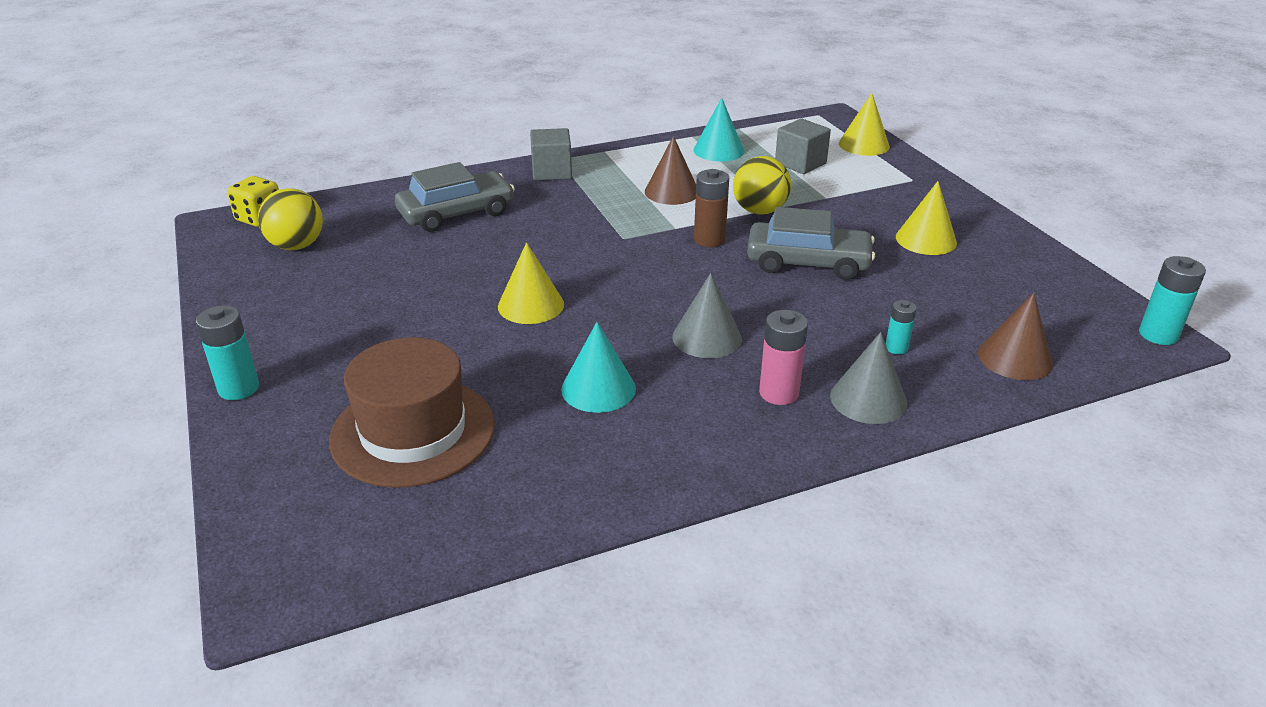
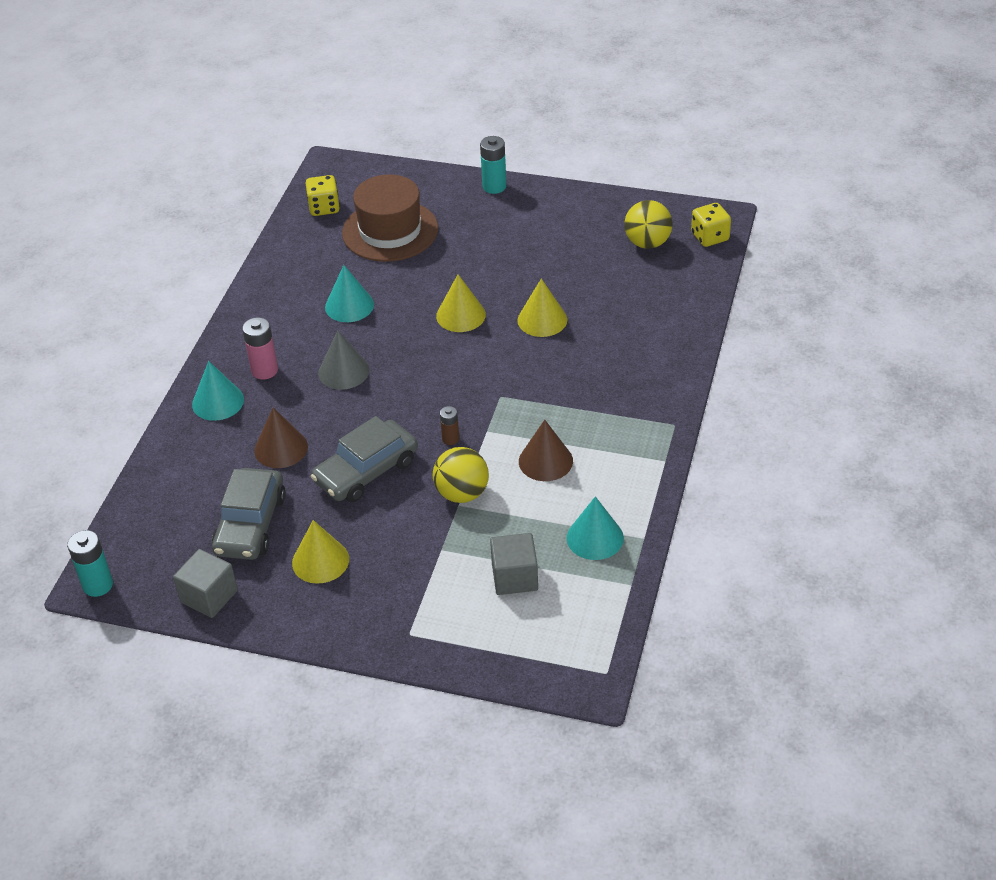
camera: 130 degrees right, 10 degrees up
grey car [395,162,515,232] -> grey car moved to [212,468,286,560]
grey cube [530,128,572,181] -> grey cube moved to [173,549,238,618]
brown battery [694,169,729,247] -> brown battery [440,406,459,445], size x0.61
grey cone [830,332,907,424] -> turquoise cone [192,361,244,421]
yellow cone [839,93,890,156] -> yellow cone moved to [517,278,567,337]
turquoise battery [886,300,917,354] -> none
brown cone [978,293,1053,380] -> brown cone moved to [254,408,308,468]
none -> yellow dice [306,175,340,216]

